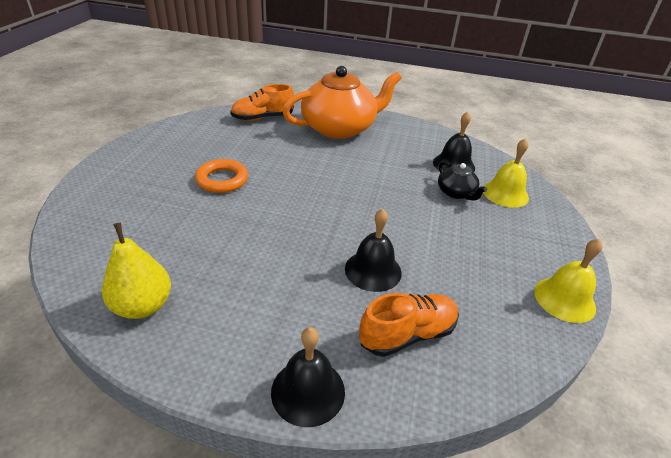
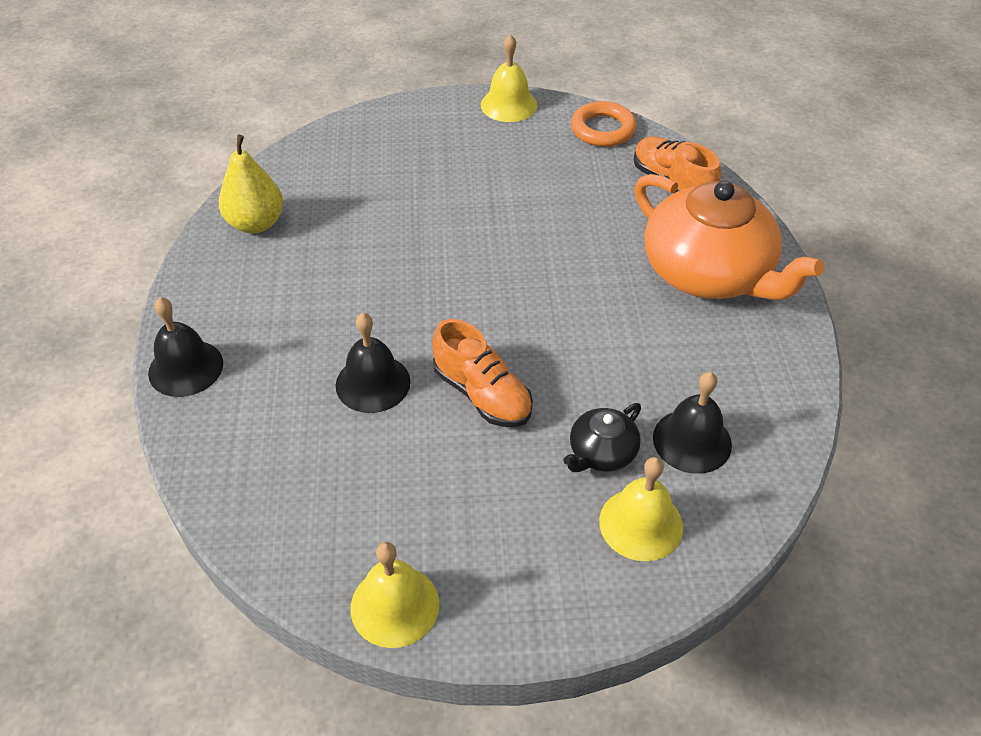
camera: 75 degrees right, 10 degrees up
orange ring [195,159,248,193] -> orange ring moved to [571,101,637,147]
orange shoe [359,293,459,357] -> orange shoe moved to [432,319,533,427]
none -> yellow bell [481,34,537,122]

